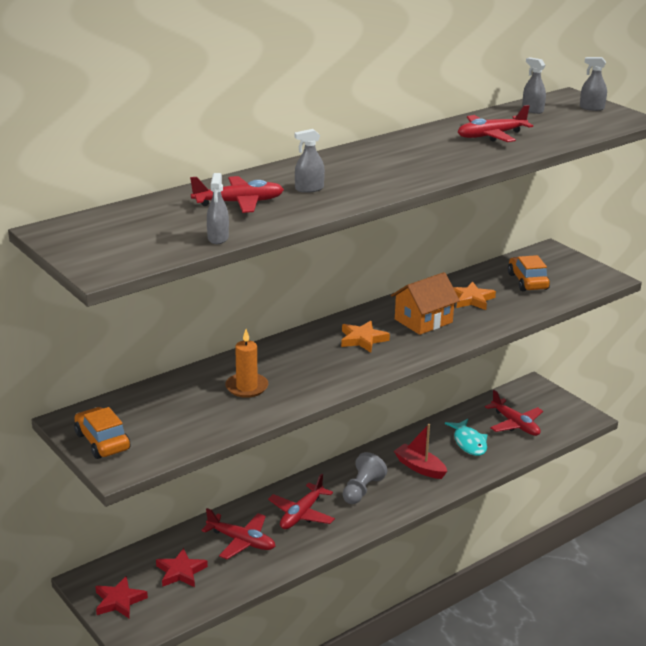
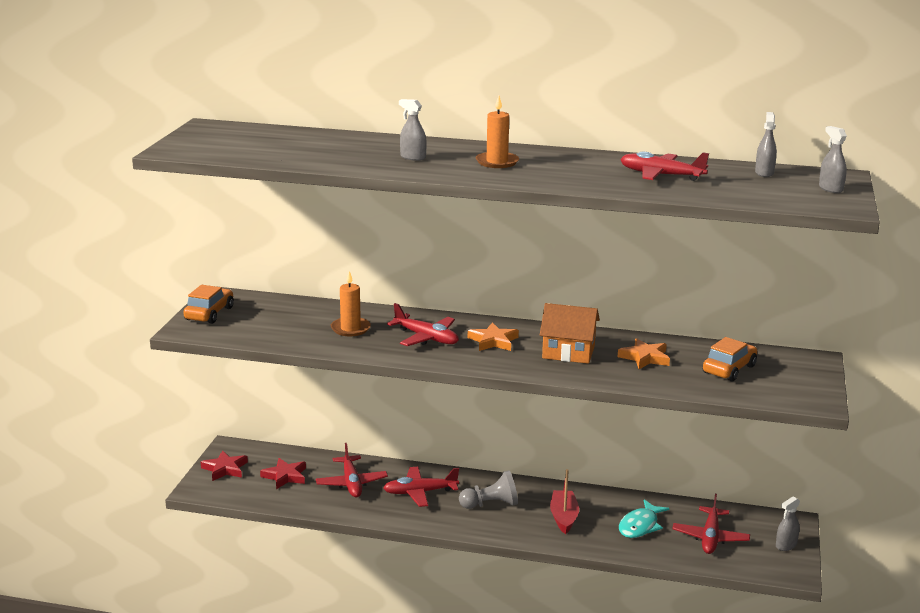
camera: 50 degrees right, 5 degrees down
red plane [190,176,284,213] -> red plane moved to [387,303,459,346]
grey spray bottle [207,173,229,244] -> grey spray bottle moved to [776,497,800,551]
none -> orange candle [476,96,519,168]

